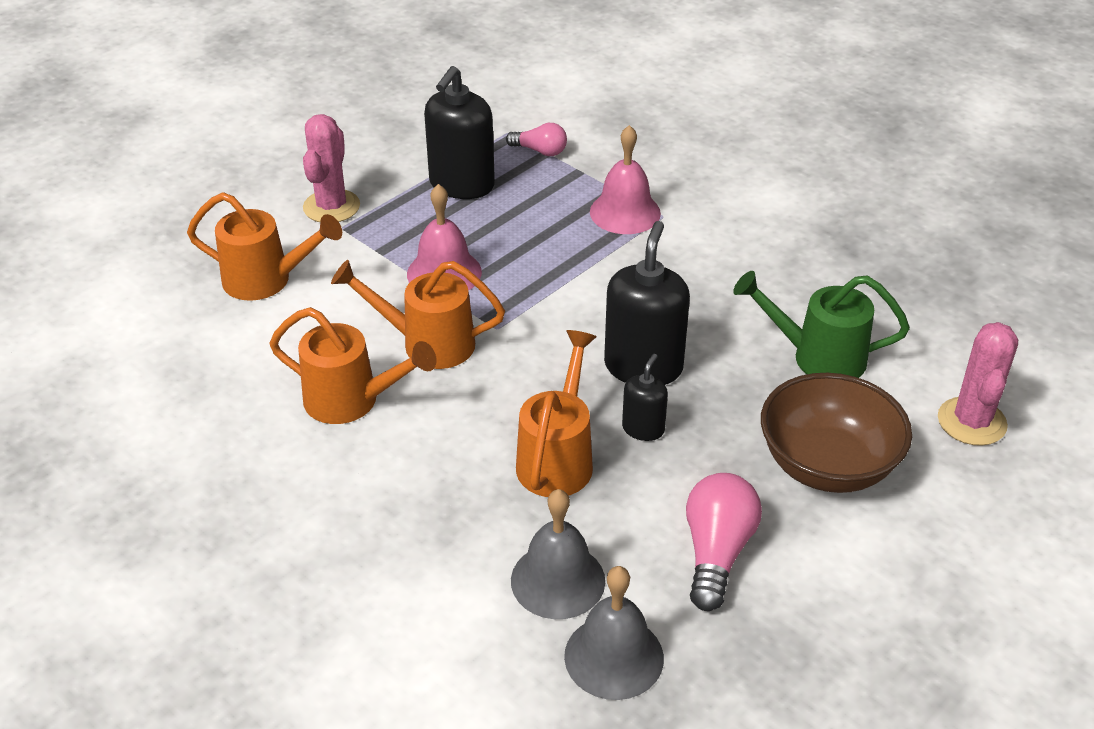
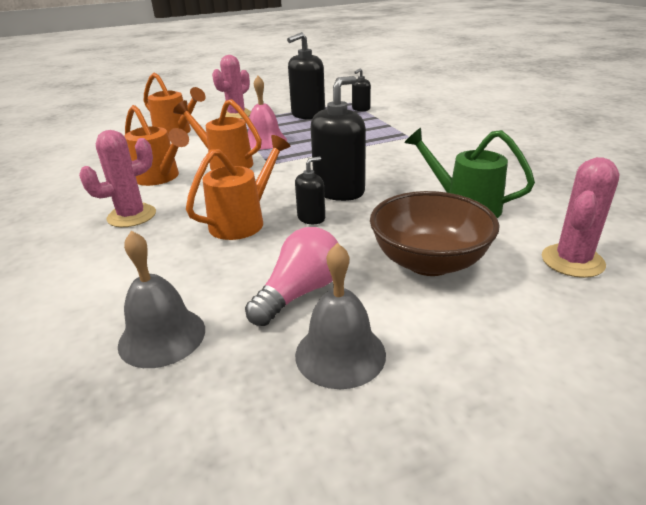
camera: 25 degrees right, 10 degrees down
pink light bulb [506,123,567,156] -> black soap dispenser [352,68,371,111]
grey bell [511,489,605,619] -> grey bell moved to [295,243,386,389]
pink bell [590,125,661,234] -> none
none -> pink cactus [79,130,156,227]

